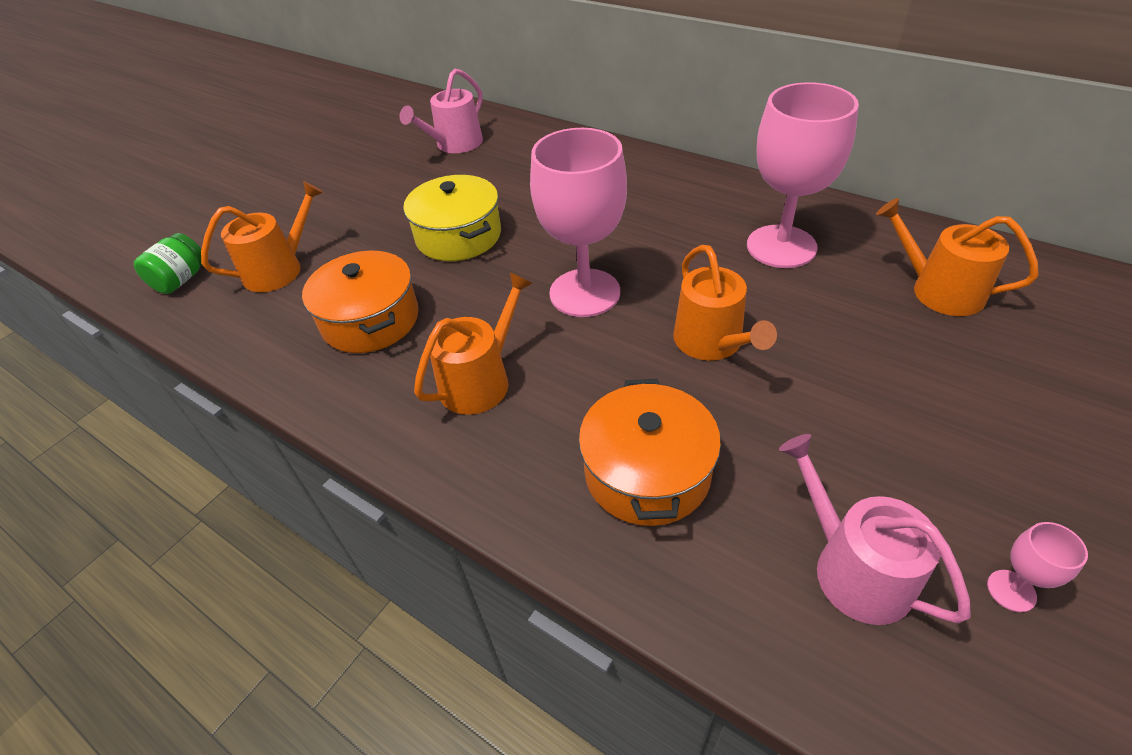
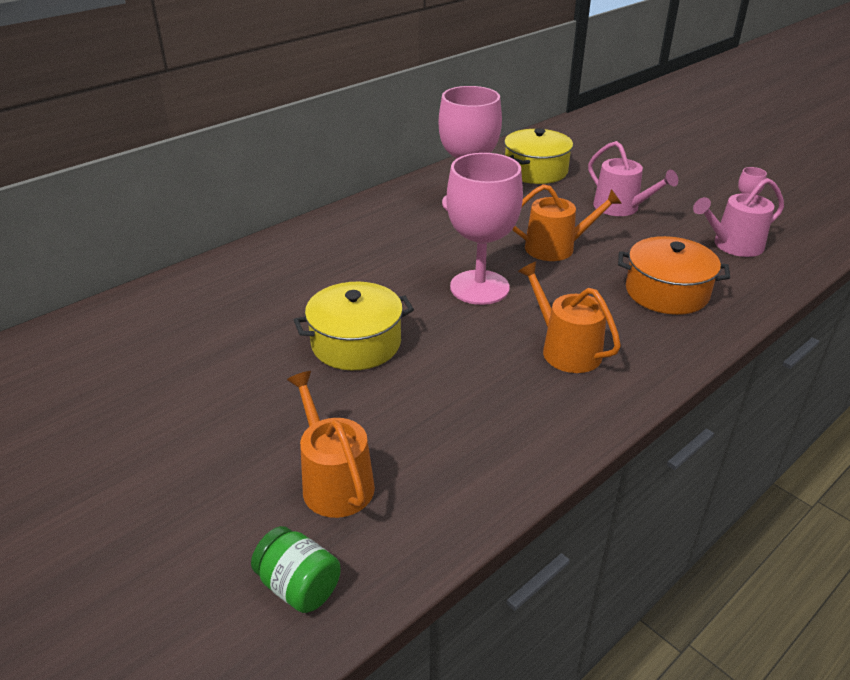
camera: 80 degrees left, 10 degrees down
orange pot [302,251,419,353] -> none
pink watering can [399,69,483,153] -> pink watering can moved to [588,141,678,216]
orange watering can [876,198,1039,316] -> yellow pot [504,128,573,184]

